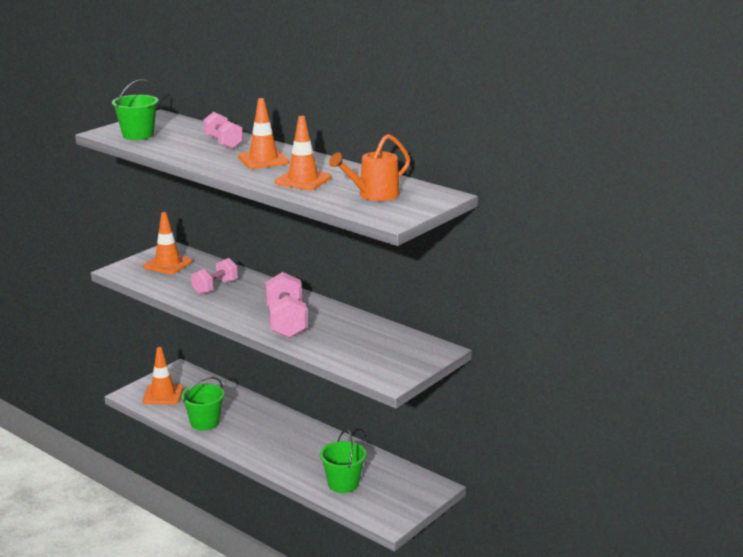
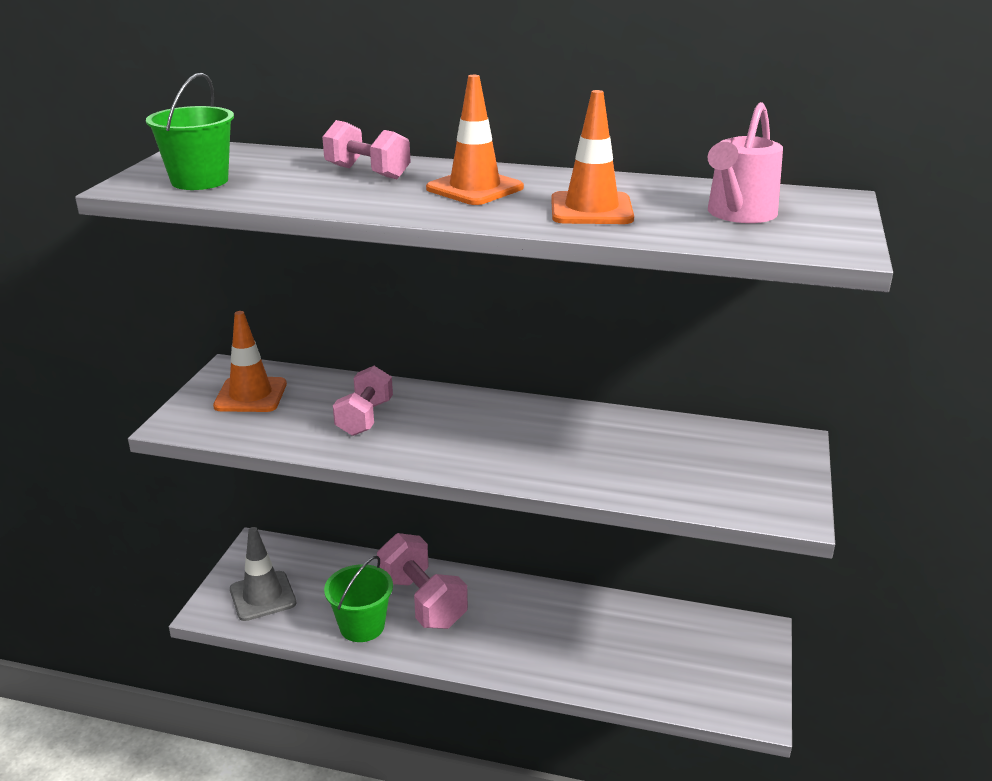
camera: 25 degrees left, 5 degrees up
orange traffic cone [143,347,183,404] -> grey traffic cone [230,527,296,621]
pink dumbbell [265,272,308,338] -> pink dumbbell moved to [377,533,468,629]
green bucket [320,429,366,493] -> none
orange watering can [329,134,410,201] -> pink watering can [708,102,783,223]

